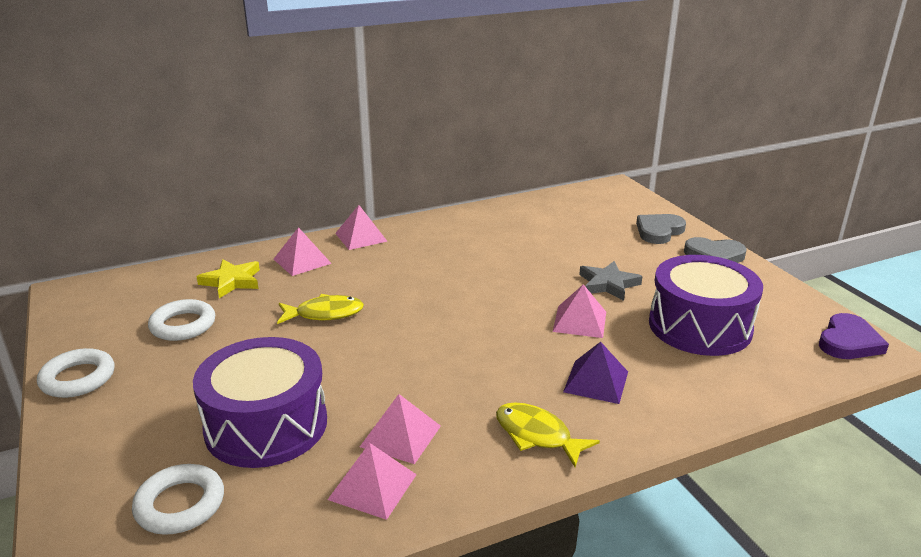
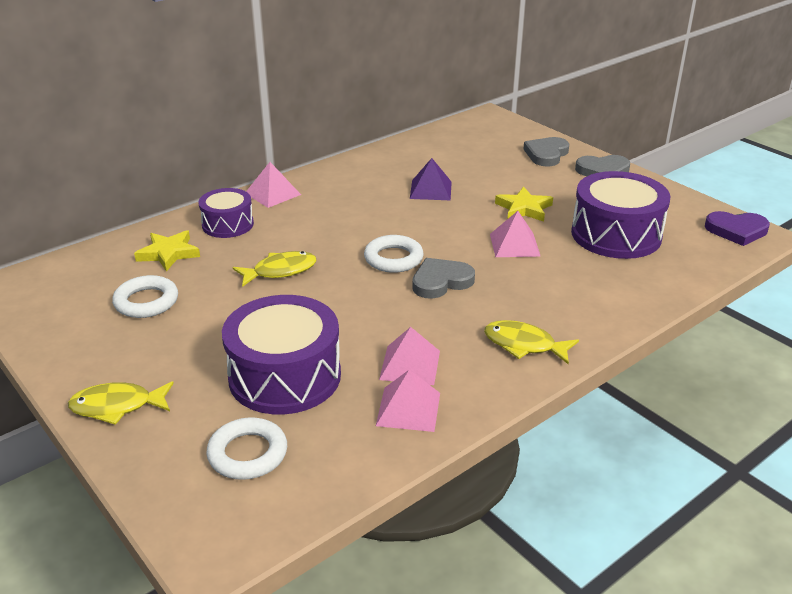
camera: 15 degrees left, 5 degrees up
white ring [37,348,114,398] -> white ring moved to [364,235,424,273]
pink pyramid [274,227,332,276] -> purple drum [199,188,254,238]
purple pyramid [563,342,628,404] -> purple pyramid moved to [410,158,452,200]
grey star [579,261,643,301] -> yellow star [495,187,553,222]
purple heart [819,313,889,359] -> purple heart turned 75 degrees clockwise [705,211,770,246]
none -> yellow fish [68,381,174,425]
none -> grey heart [412,258,475,299]

